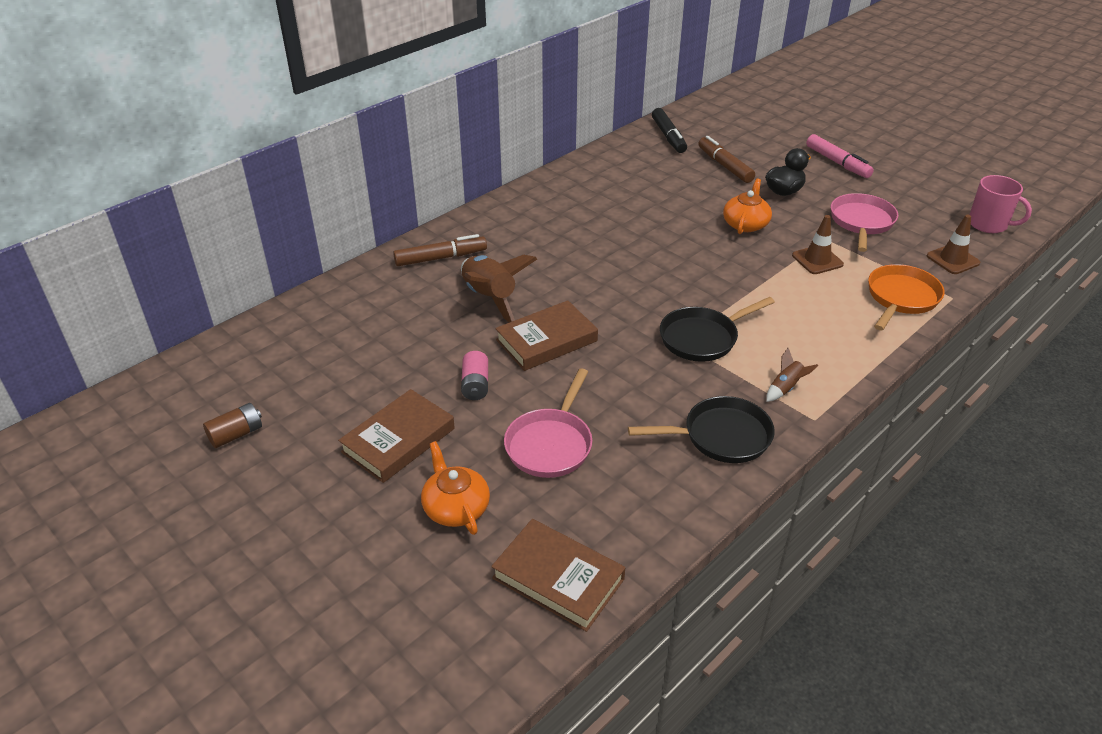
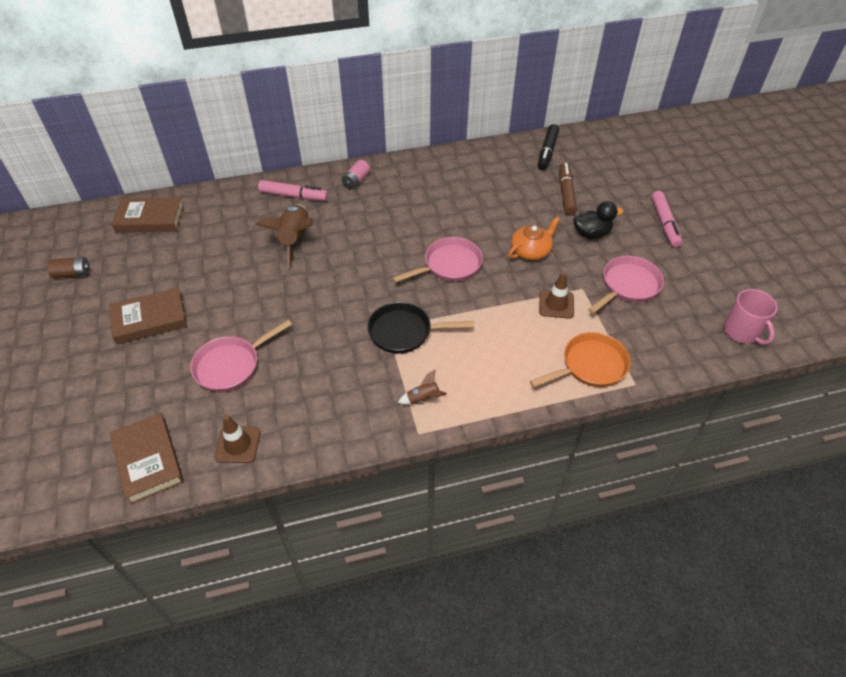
camera: 30 degrees right, 10 degrees up
brown marker [393,234,487,266] -> pink marker [258,180,328,201]
orange teapot [421,441,490,535] -> none
pink battery [461,351,488,400] -> pink battery moved to [342,160,370,190]
brown book [495,300,598,371] -> brown book moved to [111,197,184,233]
black pan [628,396,775,463] -> none
brown traffic cone [927,215,980,274] -> brown traffic cone moved to [214,415,260,463]
none -> pink pan [392,237,483,283]

